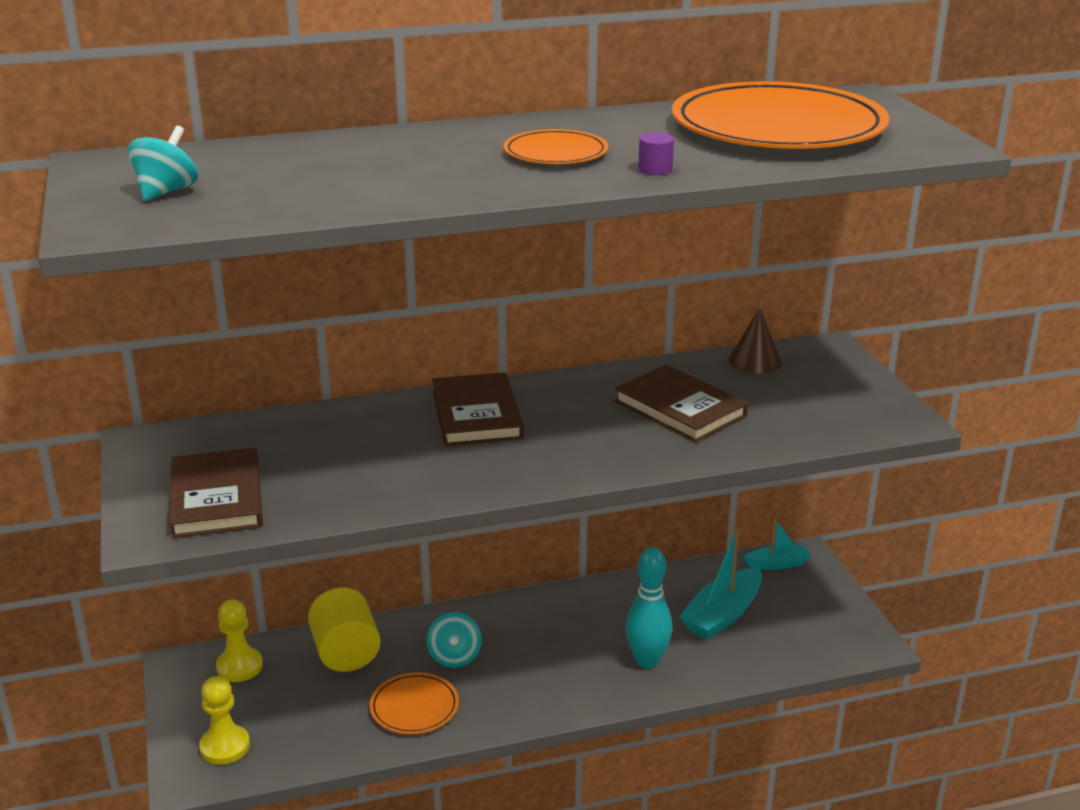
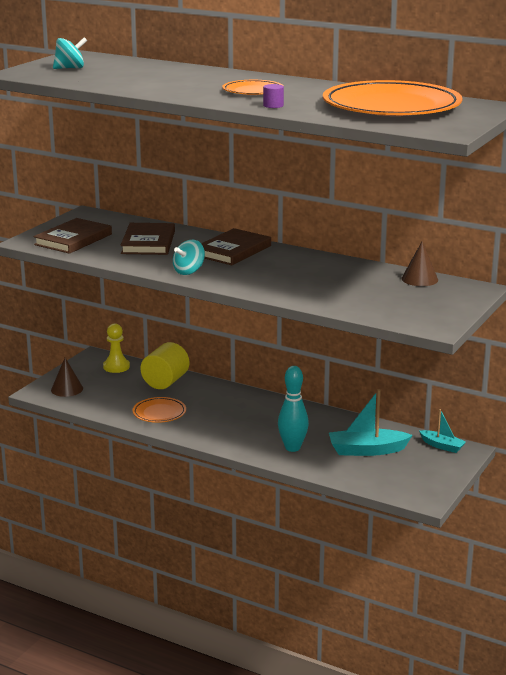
camera: 45 degrees right, 5 degrees down
yellow pawn [199,676,250,765] -> brown cone [51,358,83,397]
turquoise spinning top [426,612,482,668] -> turquoise spinning top moved to [173,240,205,275]
brown book [614,365,748,442] -> brown book moved to [121,223,175,255]

